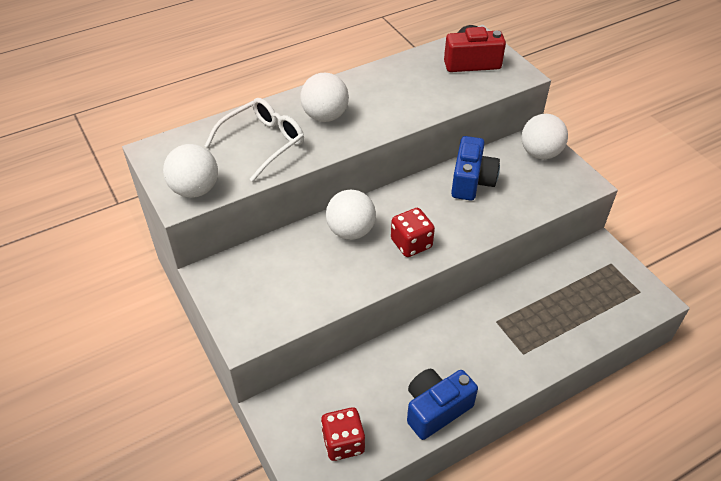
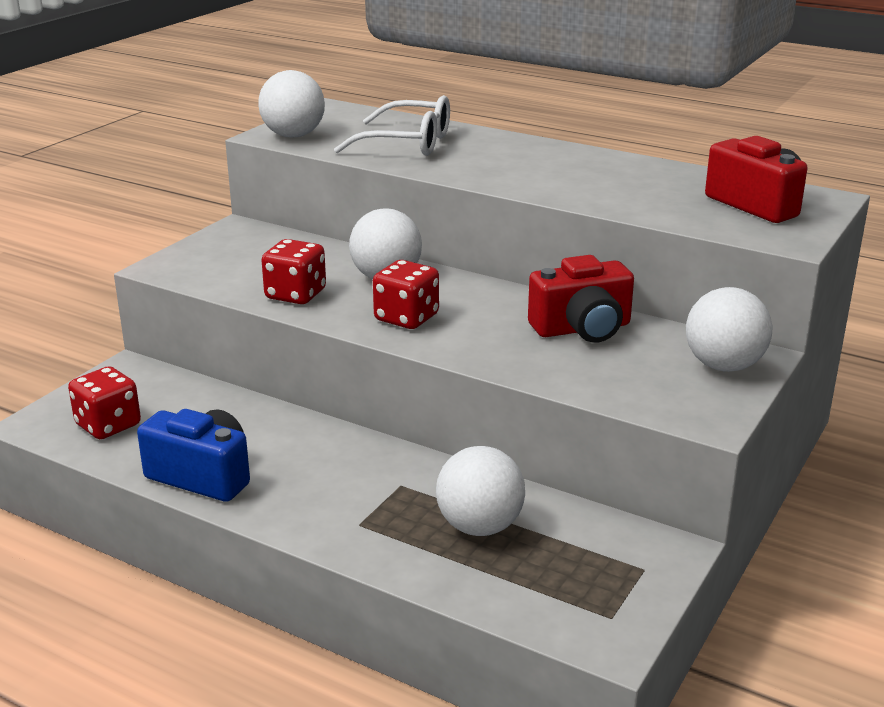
camera: 60 degrees right, 20 degrees down
white ball [300,73,349,122] -> white ball moved to [436,446,525,536]
blue camera [451,136,500,201] -> red camera [528,255,634,343]
none -> red dice [261,239,326,304]

